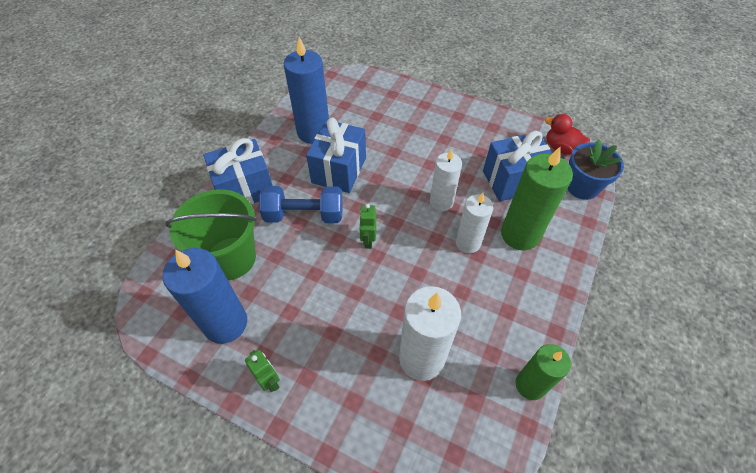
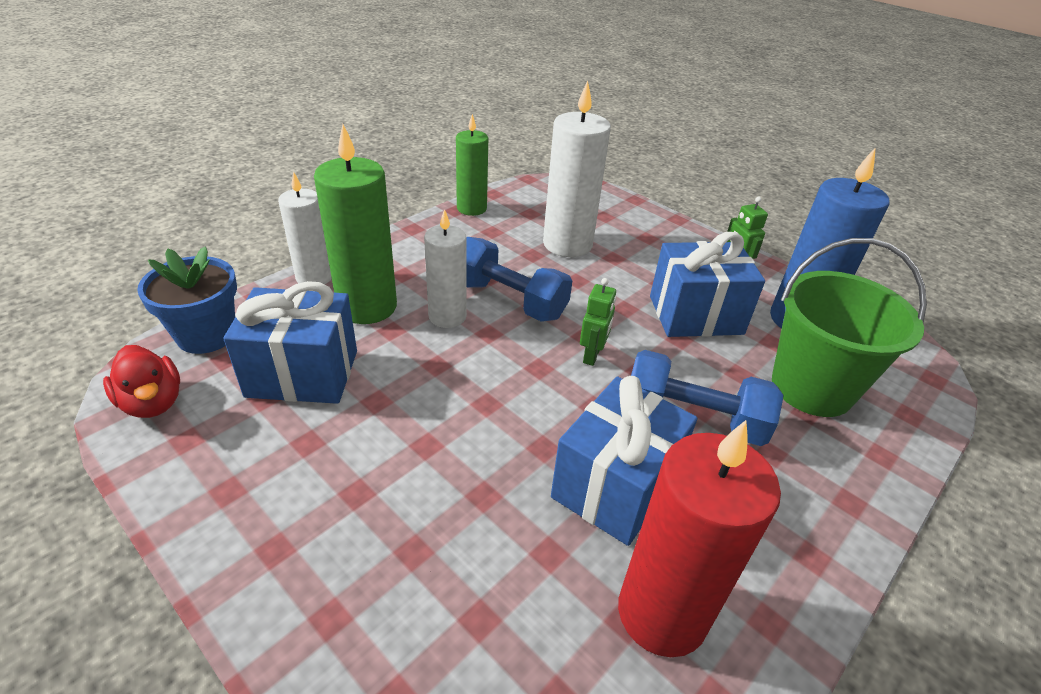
camera: 165 degrees left, 15 degrees down
blue gift [203,138,273,204] -> blue gift moved to [650,232,765,337]
blue candle [284,37,329,144] -> red candle [618,420,781,657]
white candle [430,149,462,211] -> white candle moved to [278,171,332,284]
none -> blue dumbbell [466,237,572,322]

